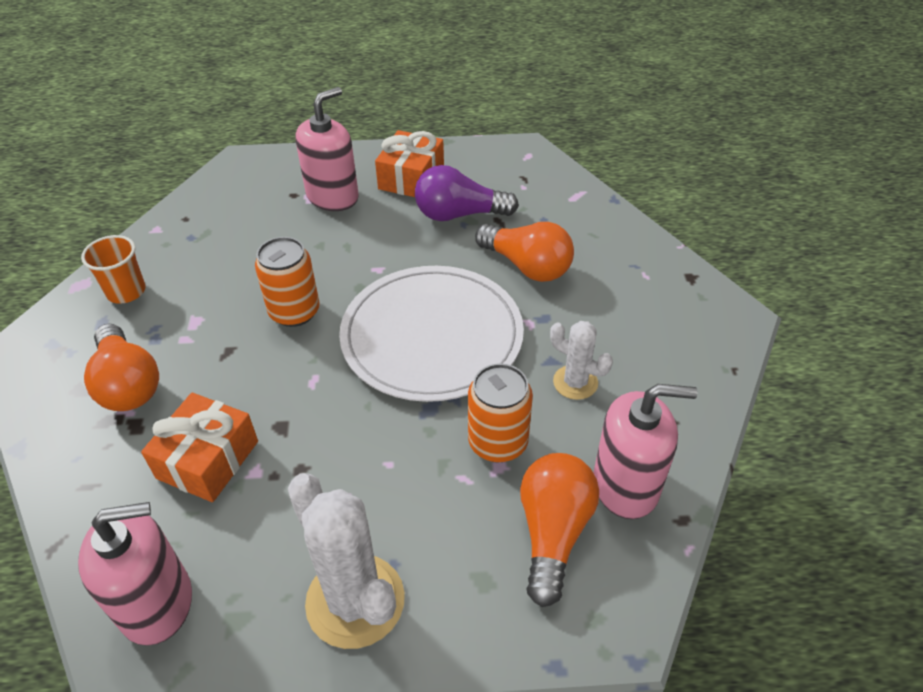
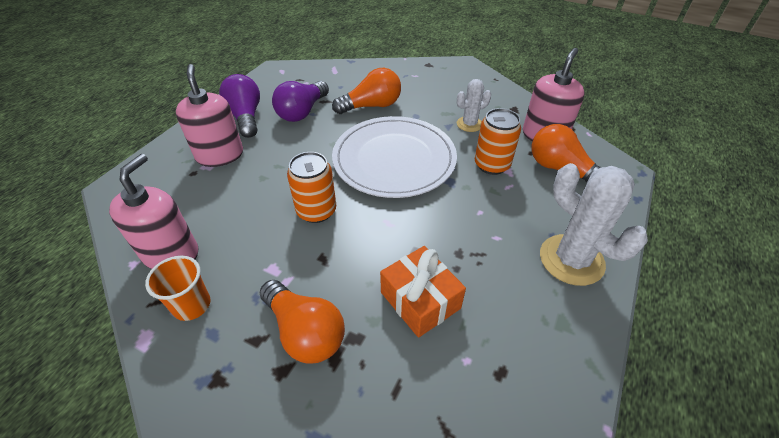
camera: 60 degrees left, 0 degrees up
pink soap dispenser [78,502,192,645] -> pink soap dispenser moved to [109,154,199,269]
orange light bulb [84,324,159,411] -> orange light bulb turned 45 degrees clockwise [260,280,345,364]
white cactus [288,473,405,649] -> white cactus turned 60 degrees clockwise [540,163,648,286]
orange gift [375,130,444,197] -> purple light bulb [219,74,260,138]

